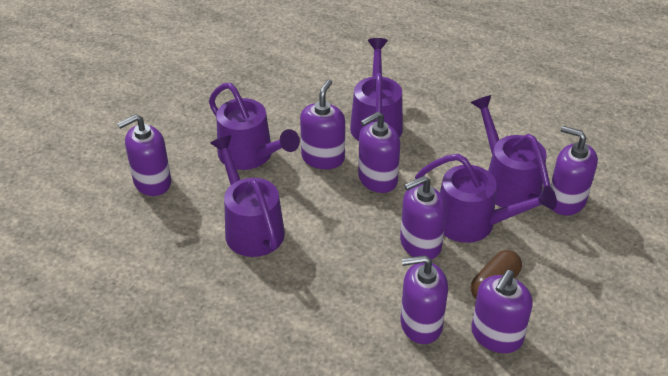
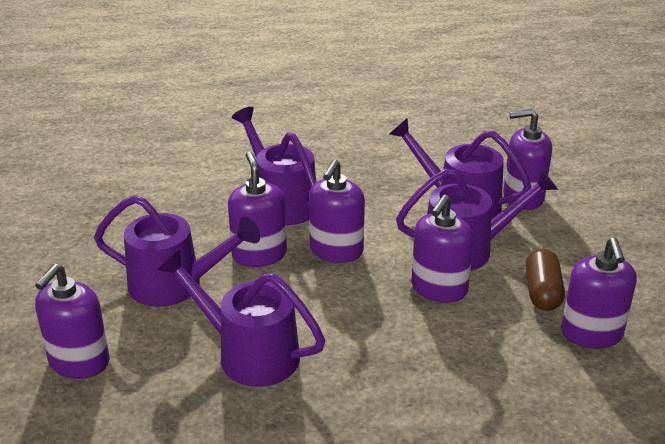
camera: 35 degrees left, 10 degrees down
purple soap dispenser [400,255,448,344] -> none

